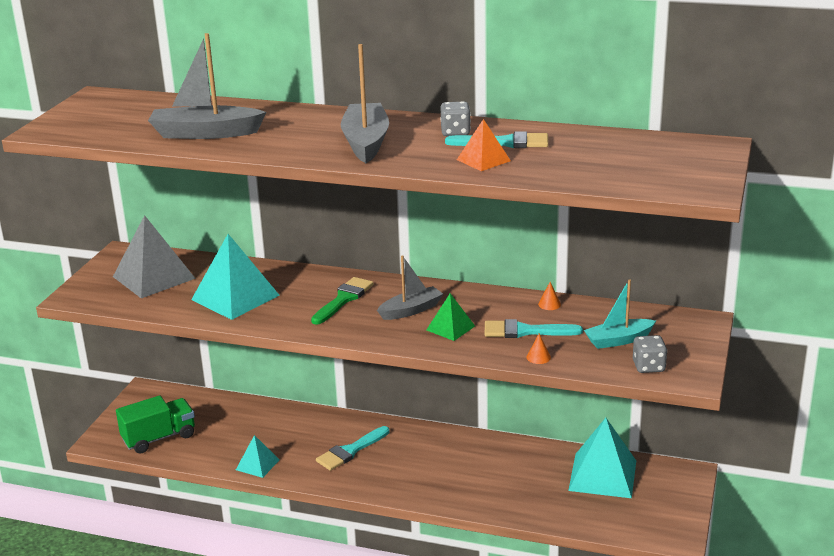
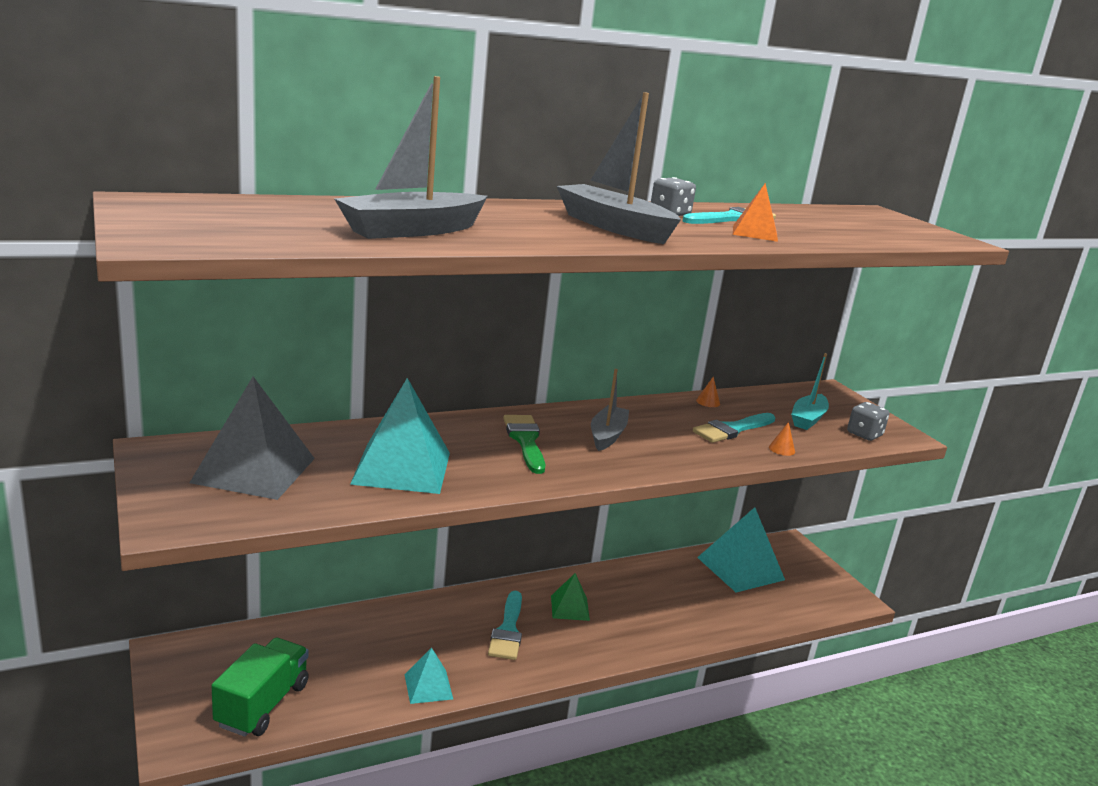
camera: 45 degrees left, 5 degrees down
green pyramid [427,293,475,341] -> green pyramid moved to [551,573,590,621]

